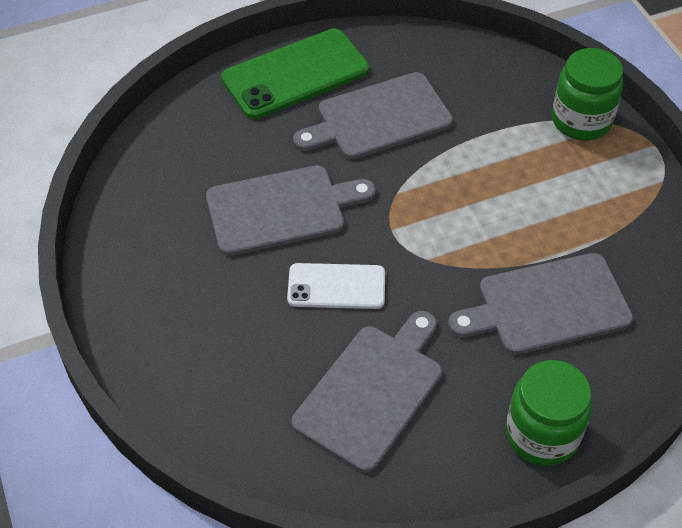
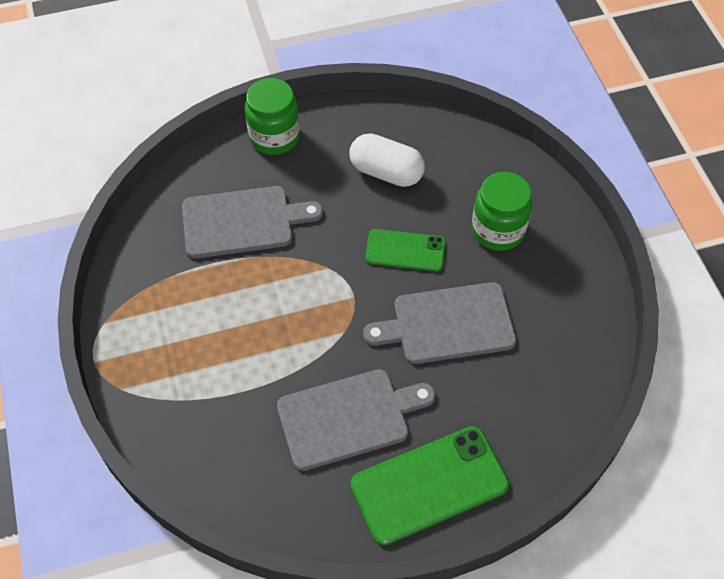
camera: 175 degrees left, 5 degrees up
white phone [287,263,385,309] -> green phone [365,229,446,272]
grey cutting board [292,311,442,473] -> white capsule [349,133,425,187]
green jar [552,48,623,140] -> green jar moved to [471,172,532,251]

